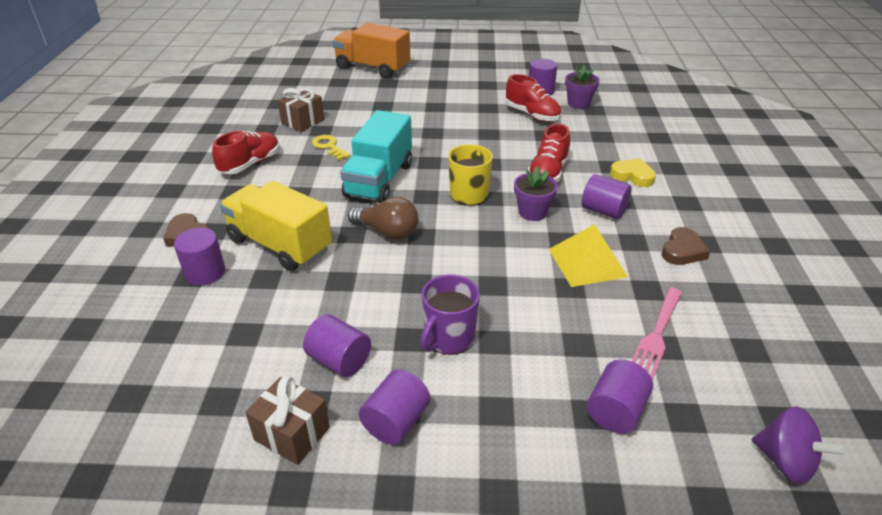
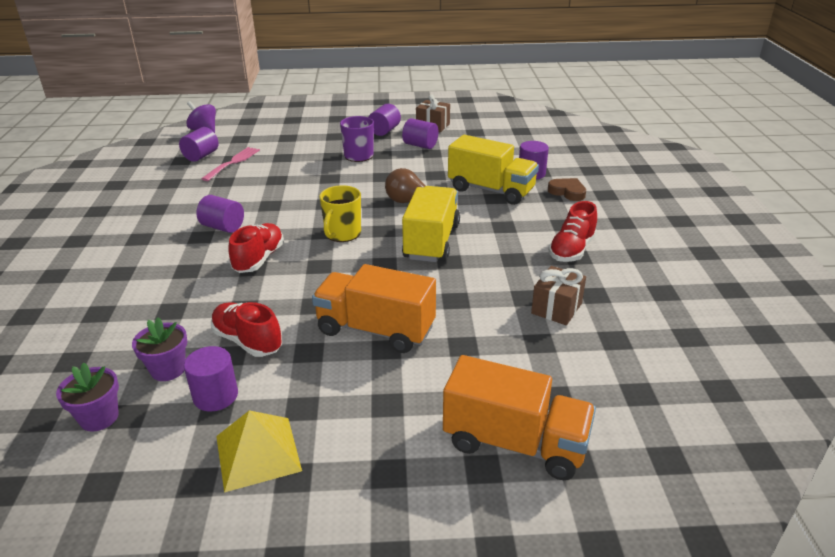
camera: 175 degrees right, 5 degrees down
yellow key [312,135,350,160] -> none
turquoise truck [340,110,412,203] -> yellow truck [402,186,460,262]
purple flower pot [514,166,558,221] -> purple flower pot moved to [56,363,119,431]
yellow pyramid [549,224,628,287] -> yellow pyramid moved to [216,410,302,493]
purple cylinder [587,359,653,433] -> purple cylinder moved to [179,127,219,162]
yellow heart [610,159,656,187] -> none
brown heart [662,227,710,265] -> none
none -> orange truck [312,264,436,353]

